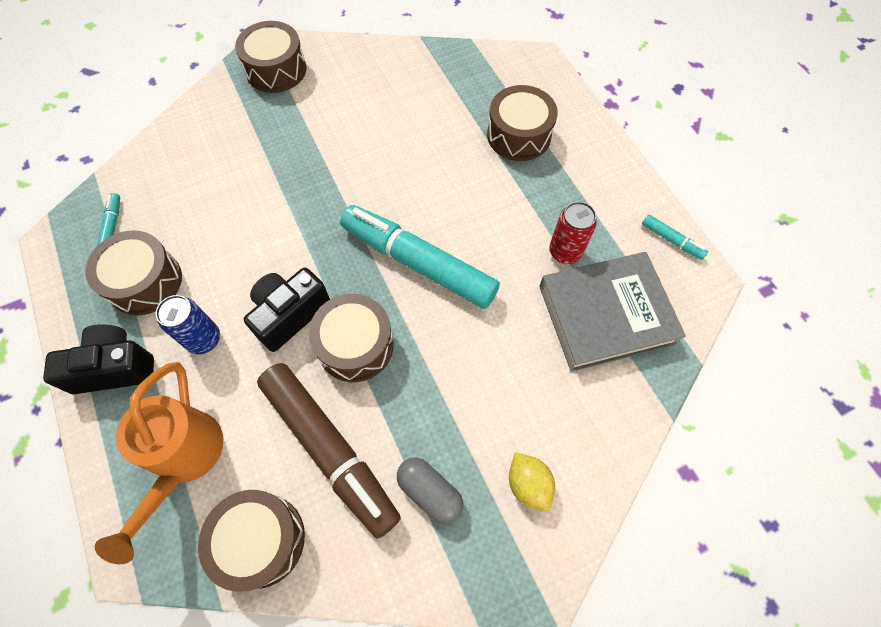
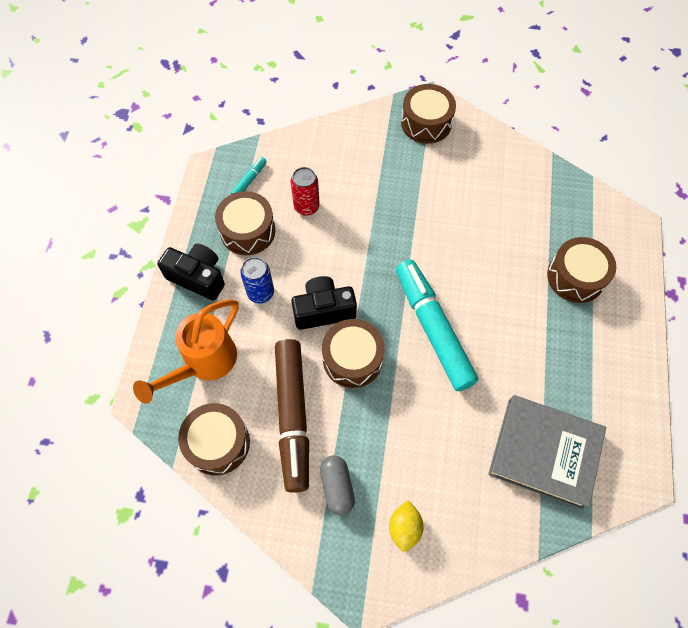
camera: 35 degrees right, 0 degrees up
red can [549,201,597,264] -> red can moved to [291,167,320,216]
turquoise marker [642,214,708,260] -> none

